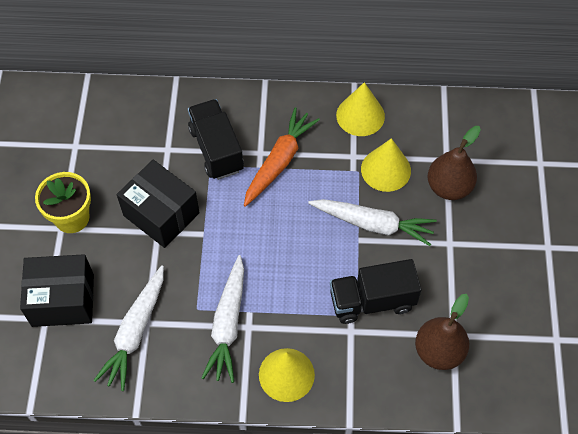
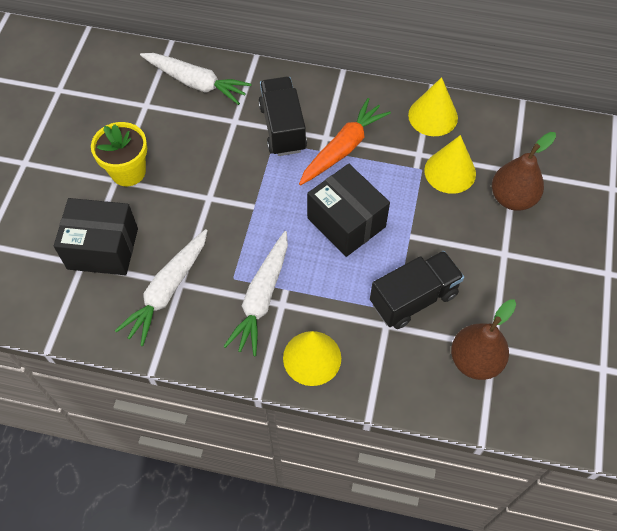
camera: 10 degrees right, 0 degrees up
black box [117,160,199,248] -> black box moved to [307,164,390,257]
white carrot [308,199,437,246] -> white carrot moved to [140,53,251,105]
black truck [330,259,422,324] -> black truck turned 150 degrees clockwise [370,251,464,329]

